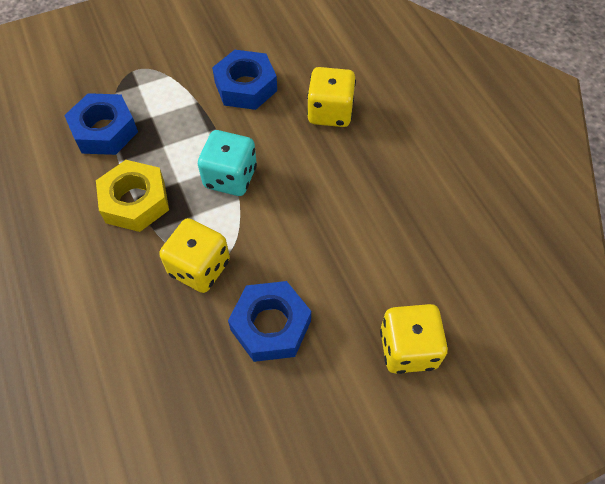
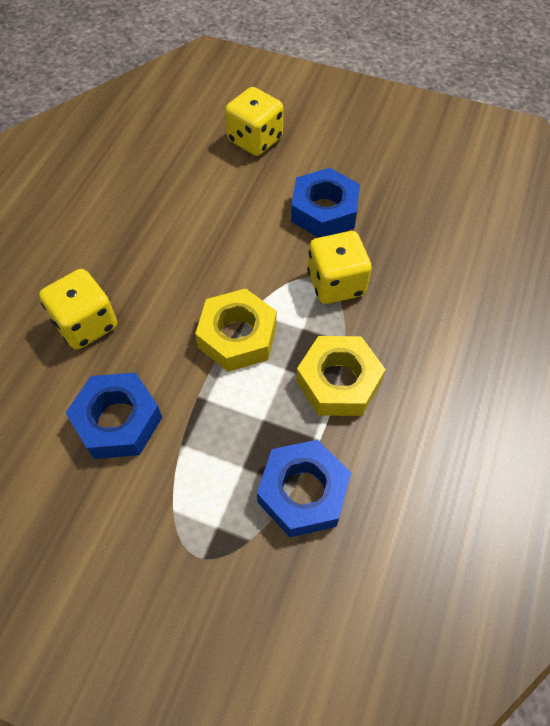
camera: 135 degrees left, 0 degrees up
turquoise dice [198,130,257,196] -> yellow nut [195,288,277,372]

